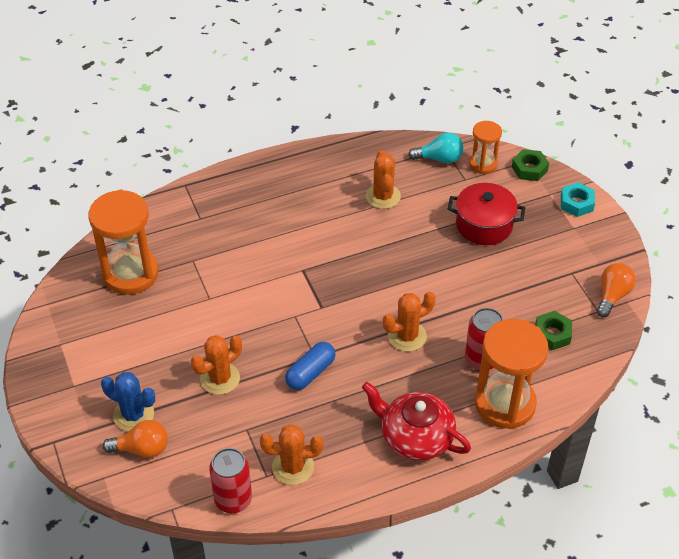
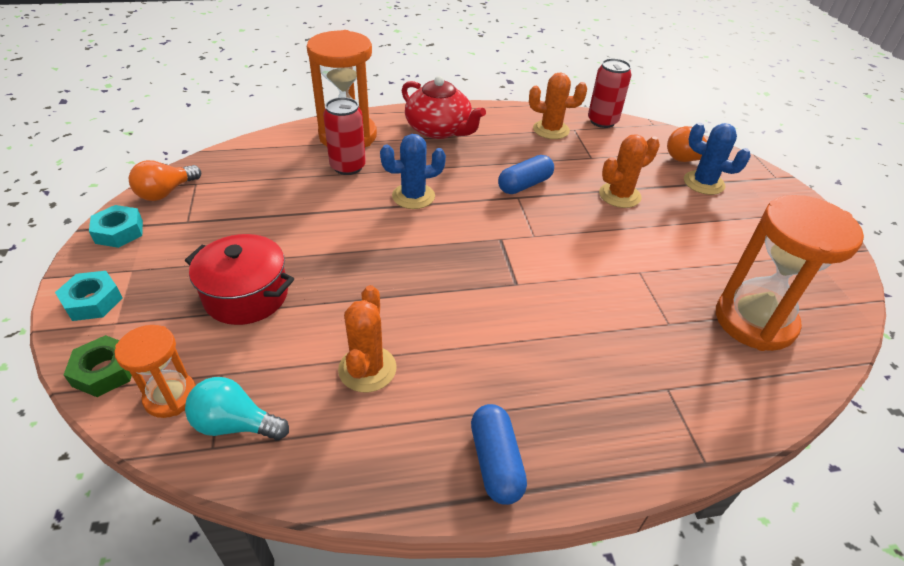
camera: 170 degrees left, 5 degrees down
orange cactus [383,292,436,352] -> blue cactus [380,134,446,209]
green nut [535,311,572,350] -> none
none -> turquoise nut [89,205,143,248]
none -> blue capsule [471,404,527,505]

